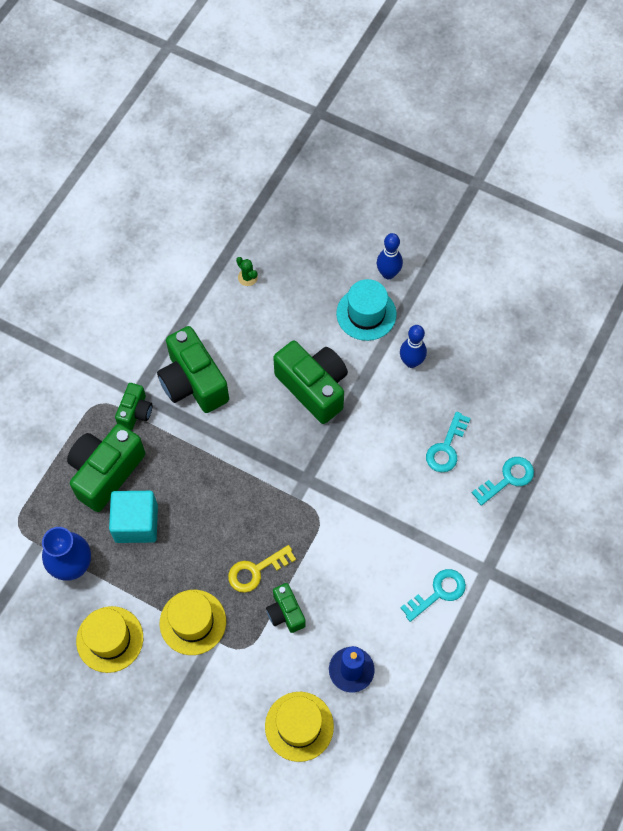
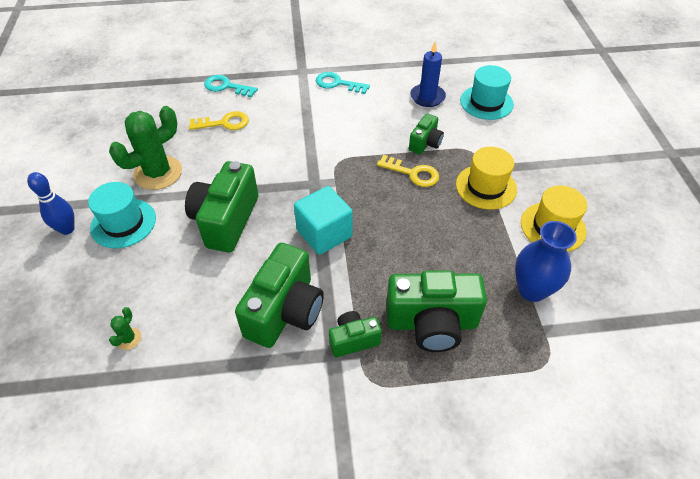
camera: 125 degrees left, 15 degrees down
turquoise cube [109,491,158,543] -> turquoise cube moved to [294,186,353,255]
yellow hat [265,692,334,762] -> turquoise hat [460,65,514,120]
blue bowling pin [400,325,427,368] -> green cactus [109,106,182,190]
turquoise key [426,412,471,472] -> yellow key [189,111,249,130]

